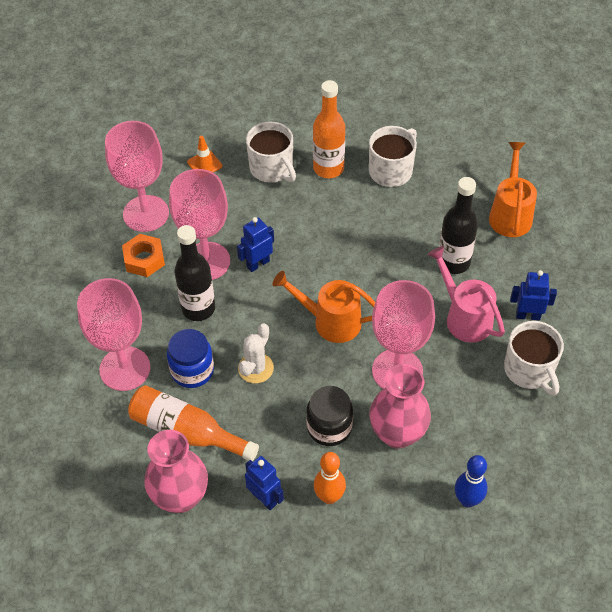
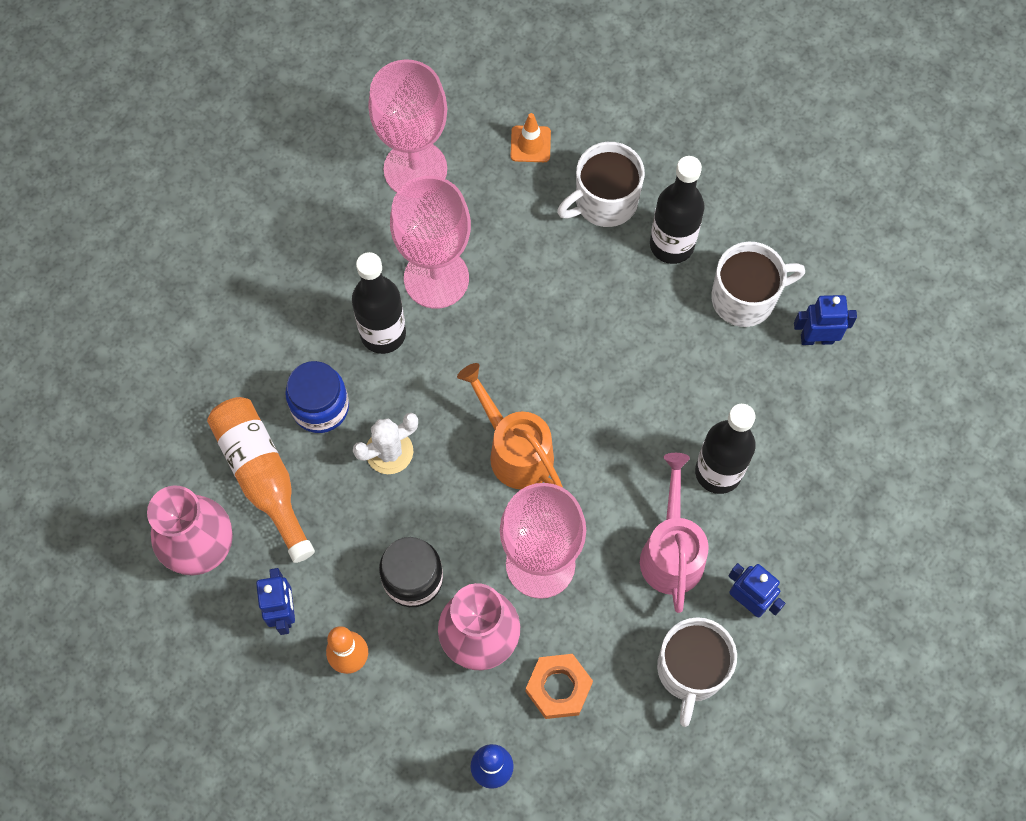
camera: 35 degrees right, 15 degrees up
pink goblet [77,278,151,391] -> none
orange nut [122,234,165,277] -> orange nut moved to [526,654,593,719]
blue robot [237,217,274,272] -> blue robot moved to [794,295,857,345]
white mug [246,121,296,183] -> white mug turned 60 degrees clockwise [557,142,645,227]
orange bottle [313,80,345,178] -> black bottle [650,156,704,264]
orange watering can [489,142,537,237] -> none

